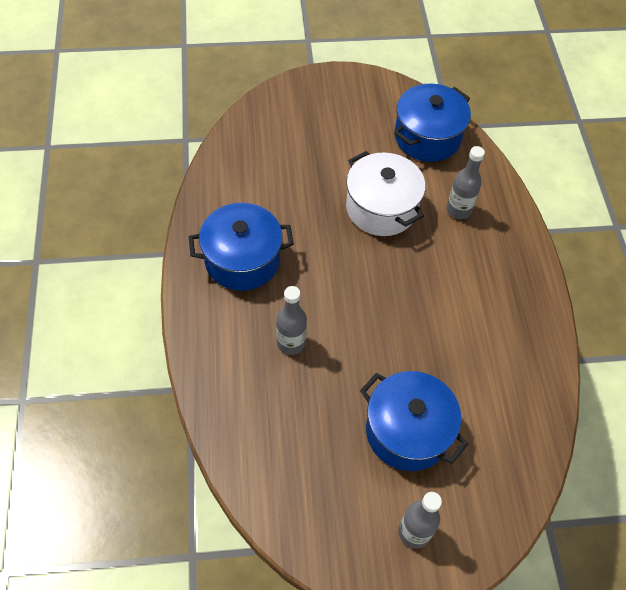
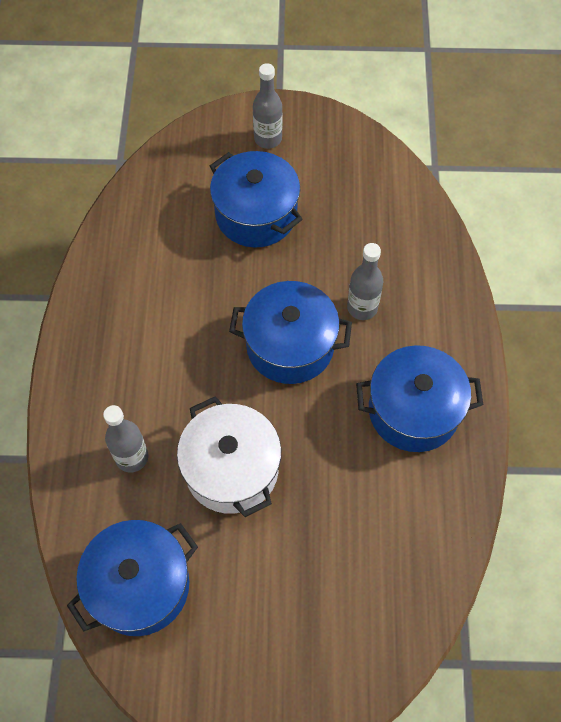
camera: 170 degrees left, 5 degrees up
none -> blue pot [229,281,352,384]

